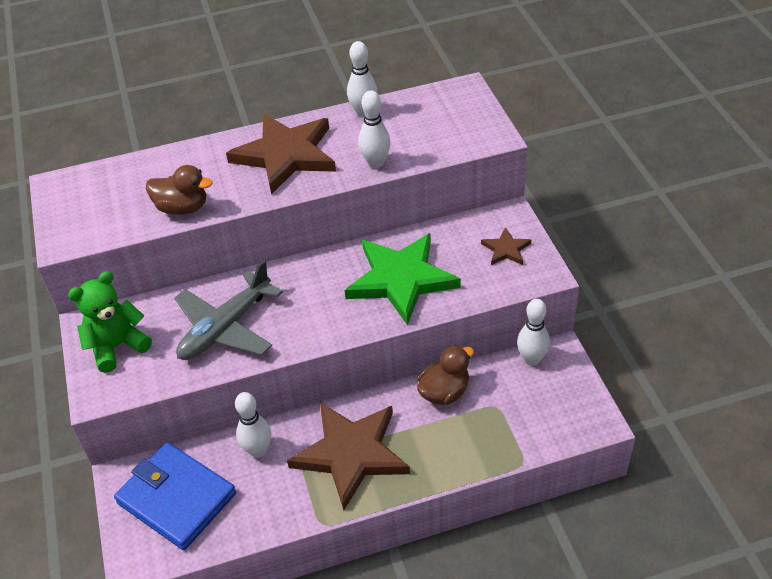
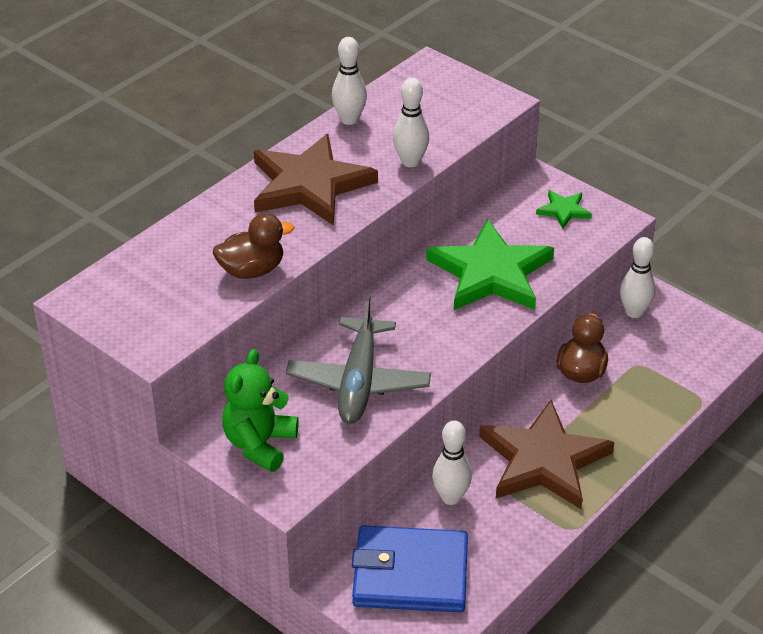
camera: 35 degrees left, 5 degrees down
brown star [481,227,531,265] -> green star [536,190,592,229]

